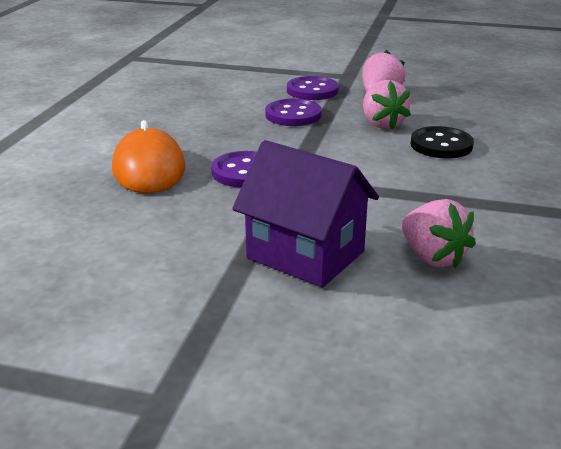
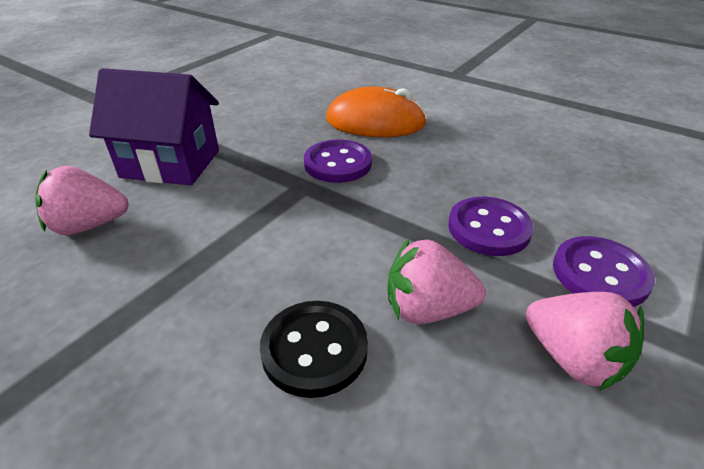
camera: 110 degrees right, 10 degrees up
purple house [232,140,379,288] -> purple house turned 45 degrees clockwise [89,68,219,185]

